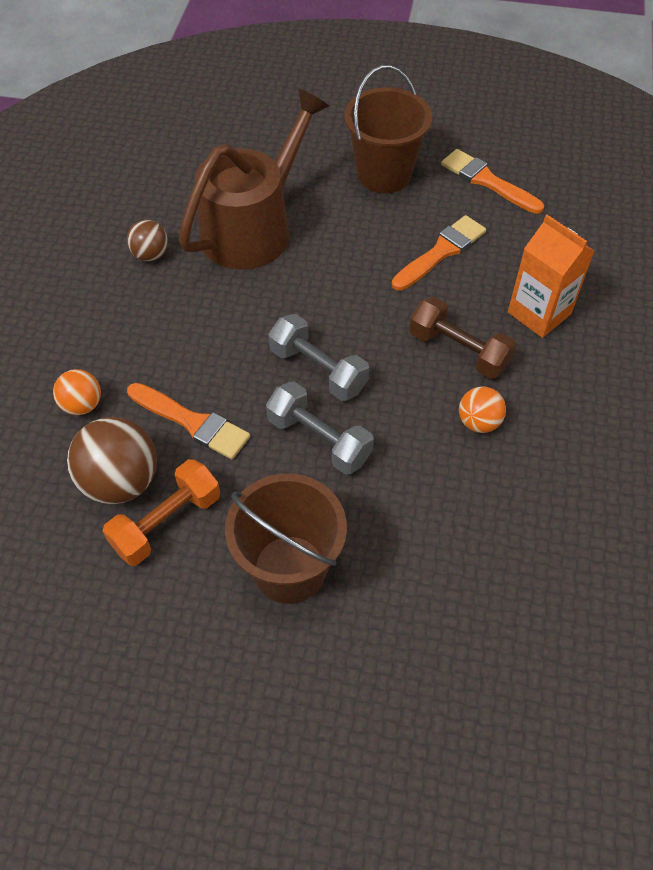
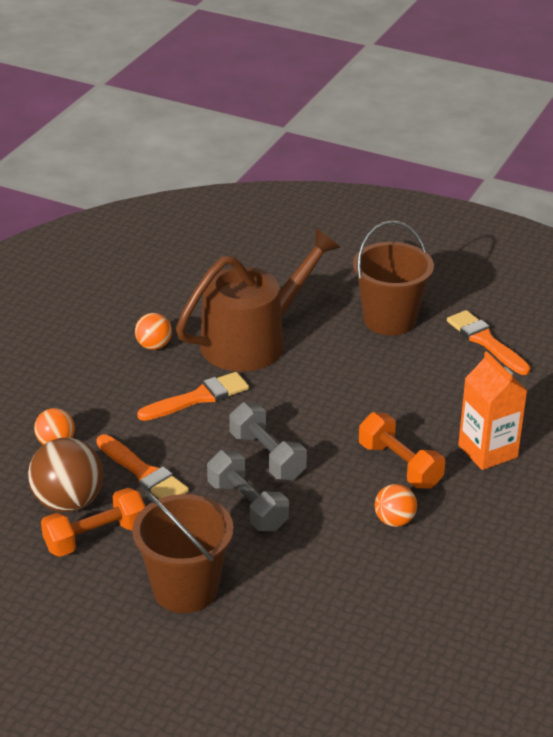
camera: 15 degrees right, 20 degrees down
brown ball [127,220,168,261] -> orange ball [135,313,172,350]
orange brush [392,215,486,291] -> orange brush moved to [137,372,249,421]
brown dumbbell [409,297,516,379] -> orange dumbbell [359,412,445,488]

